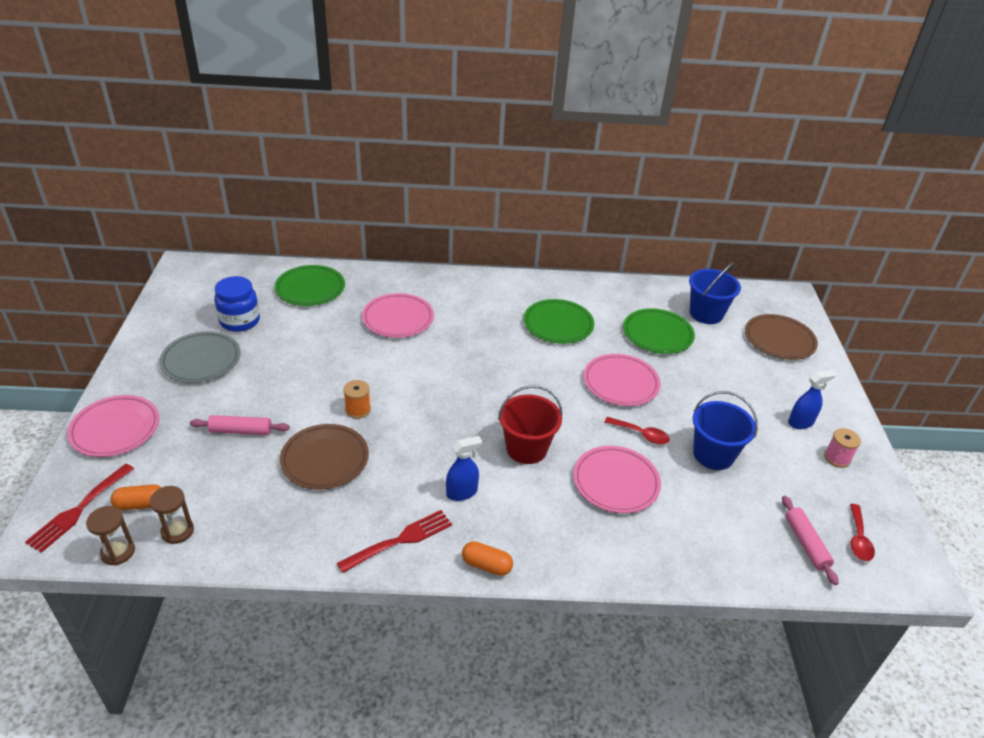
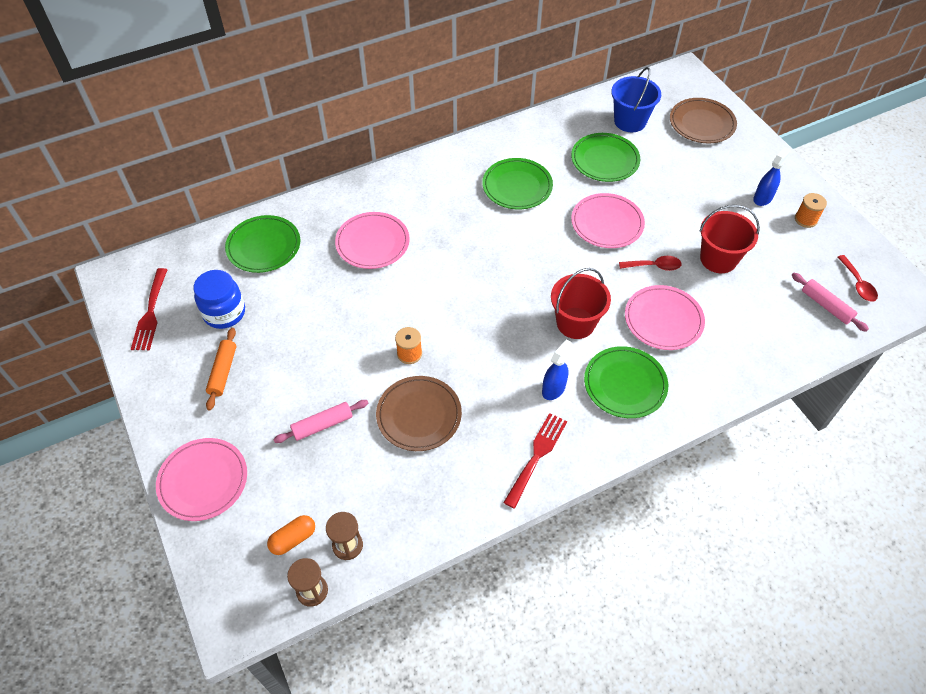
camera: 25 degrees left, 15 degrees up
red fork [25,464,134,553] -> red fork moved to [131,268,168,350]
grey plate [159,331,241,383] -> orange rolling pin [206,328,236,410]
orange capsule [462,541,513,576] -> none
blue bucket [693,391,758,470] -> red bucket [700,205,760,273]
pink spool [824,428,861,468] -> orange spool [795,193,827,228]
none -> green plate [584,346,668,418]

